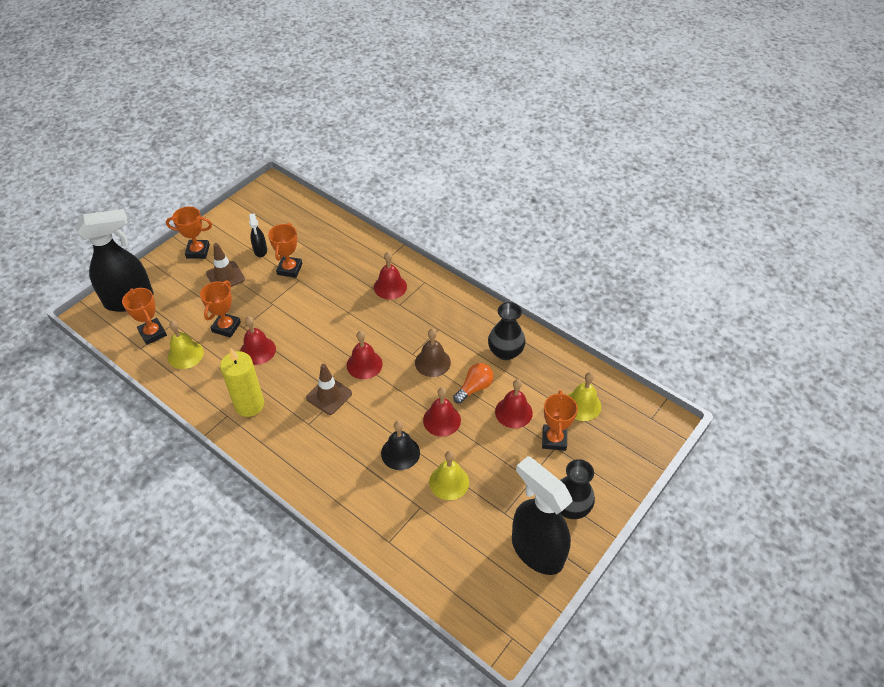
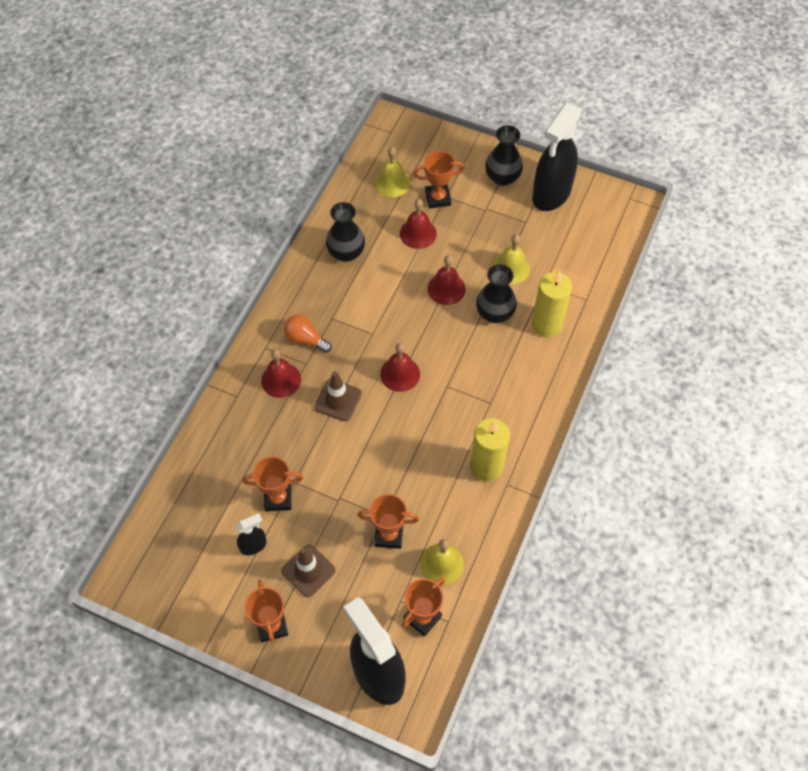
camera: 105 degrees left, 10 degrees up
red bell [240,316,276,365] -> none
brown traffic cone [306,364,352,415] -> brown traffic cone moved to [314,371,362,421]
black bell [381,421,420,470] -> black vase [476,264,517,323]
brown bell [415,328,451,377] -> none
orange light bulb [453,363,494,404] -> orange light bulb moved to [284,315,332,353]
none -> yellow candle [532,271,572,338]

